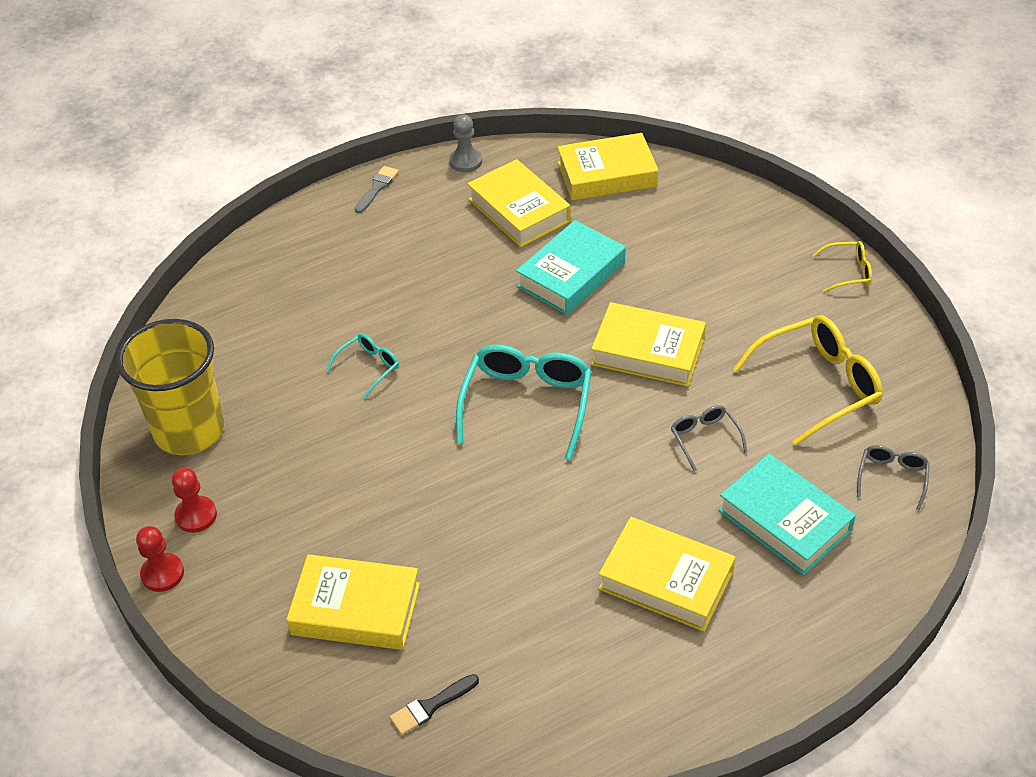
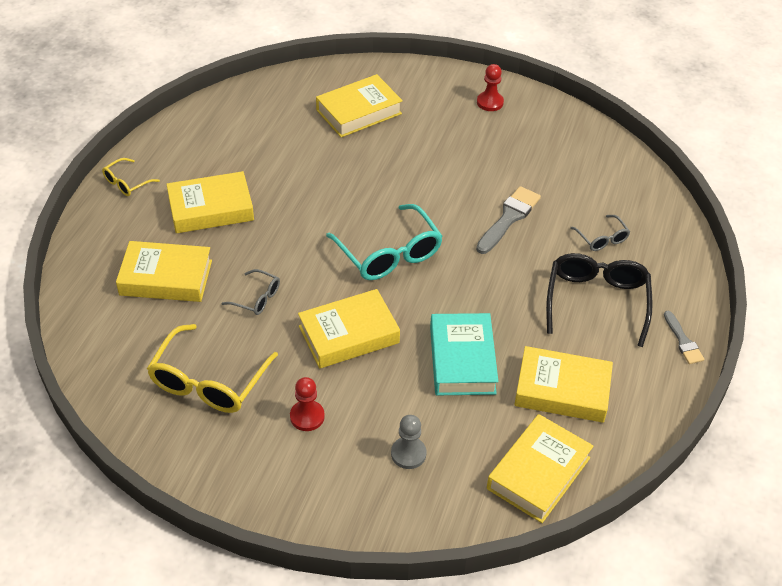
camera: 135 degrees right, 0 degrees up
yellow cup [116,319,224,455] -> none
red pawn [136,526,184,592] -> red pawn moved to [290,377,325,431]
turquoise glasses [326,333,399,399] -> grey brush [476,186,541,254]
black brush [390,674,479,735] -> none
grey pawn [449,114,482,172] -> grey pawn moved to [391,415,426,469]
turquoise book [718,454,856,575] -> yellow book [116,241,212,302]
yellow glasses [812,241,872,292] -> yellow glasses moved to [102,158,160,196]
grey glasses [857,445,930,511] -> grey glasses moved to [570,215,630,251]
none -> black glasses [546,253,653,347]

